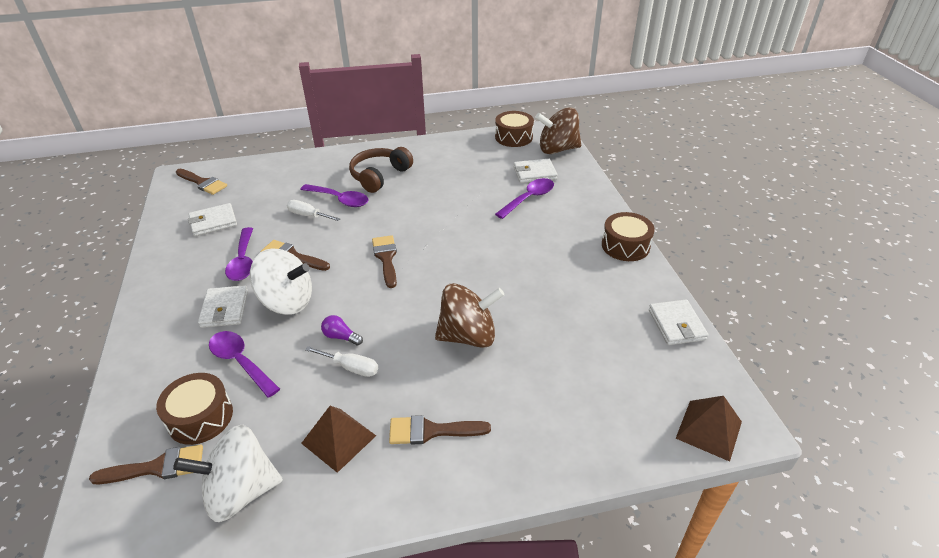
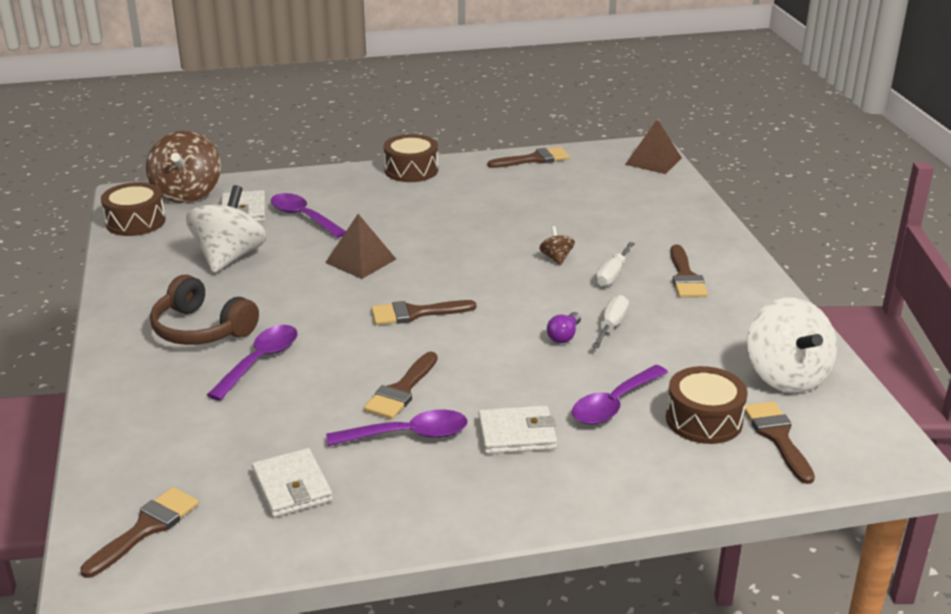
camera: 90 degrees left, 10 degrees down
white spinning top [250,248,312,315] -> white spinning top moved to [186,185,266,273]
white screwdriver [287,200,340,221] -> white screwdriver moved to [596,242,635,287]
brown pyramid [301,406,376,473] -> brown pyramid moved to [325,214,396,279]
brown spinning top [435,283,504,348] -> brown spinning top [539,226,575,265], size x0.44
white wallet [649,300,708,345] -> brown brush [487,147,570,168]

